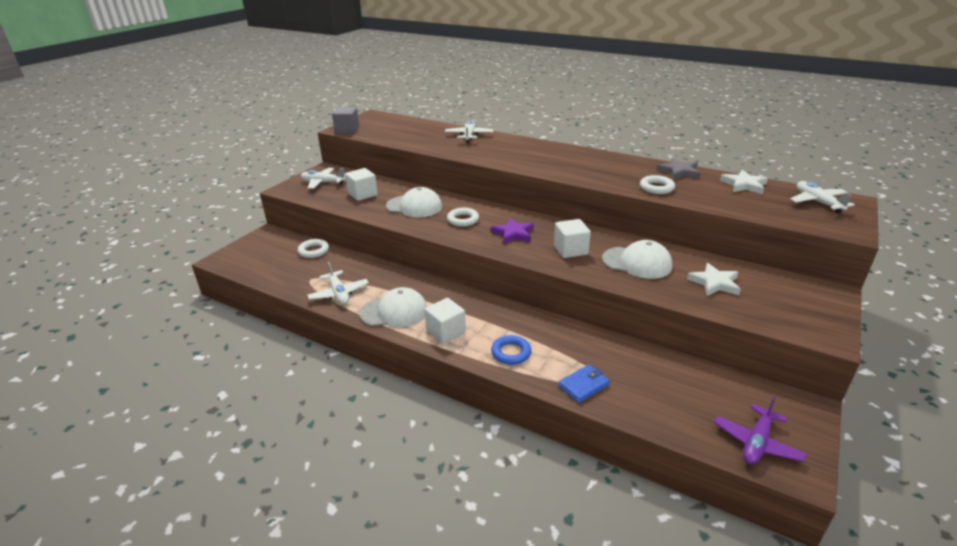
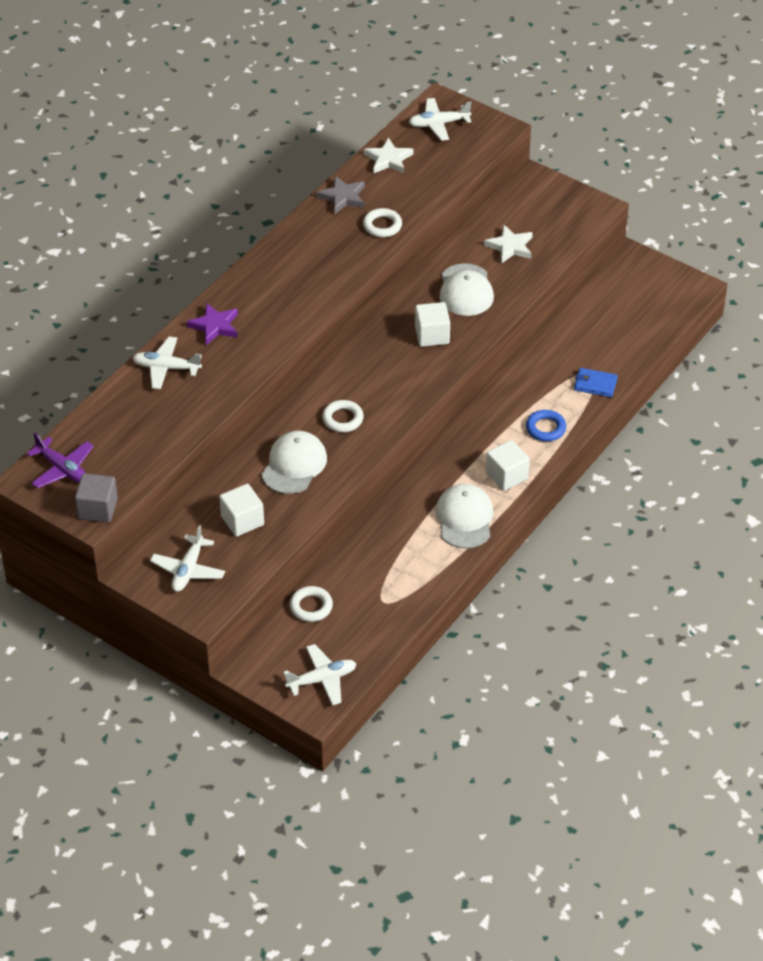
camera: 85 degrees left, 15 degrees up
white plane [307,262,369,304] -> white plane moved to [283,644,356,705]
purple star [491,218,534,245] -> purple star moved to [187,303,238,345]
blue wallet [559,364,610,403] -> blue wallet turned 45 degrees counterclockwise [574,368,618,397]
white cap [602,240,672,279] -> white cap turned 150 degrees clockwise [439,263,494,316]
purple plane [714,396,806,465] -> purple plane moved to [27,432,94,488]

